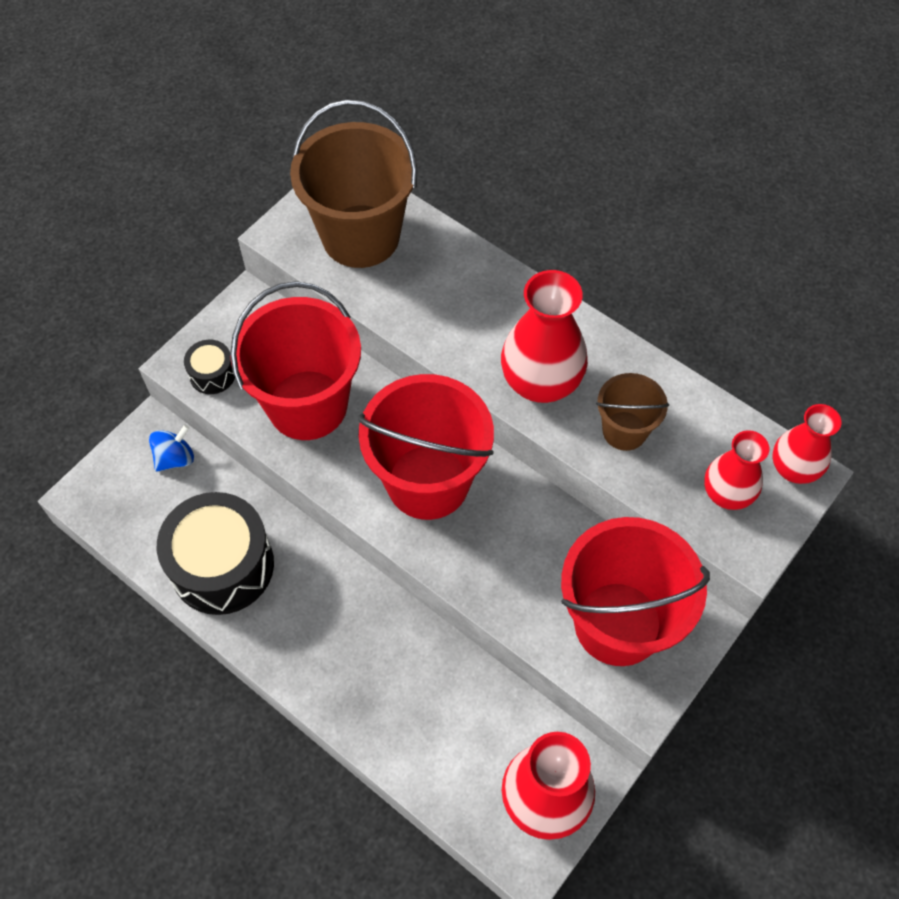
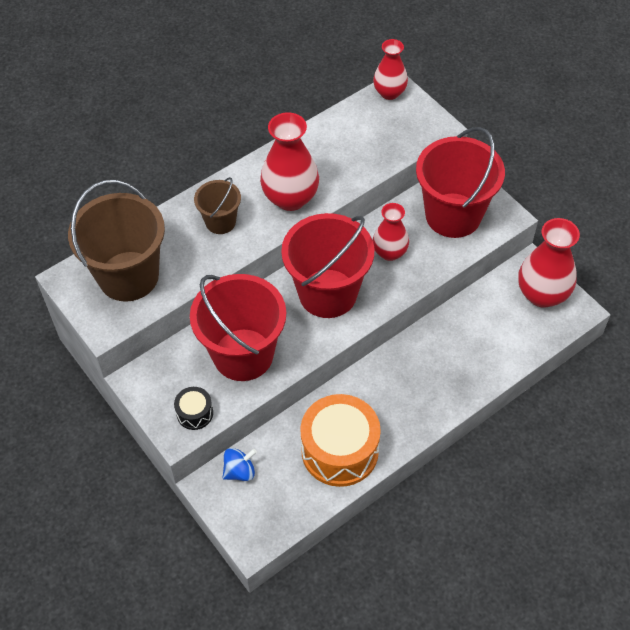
camera: 75 degrees left, 5 degrees down
blue spinning top [149,425,194,472] -> blue spinning top turned 90 degrees clockwise [223,448,257,481]
black drum [157,492,274,615] -> orange drum [300,394,381,487]
brown bucket [596,373,669,451] -> brown bucket moved to [194,177,241,234]
red vase [704,430,769,510] -> red vase moved to [373,203,409,261]

